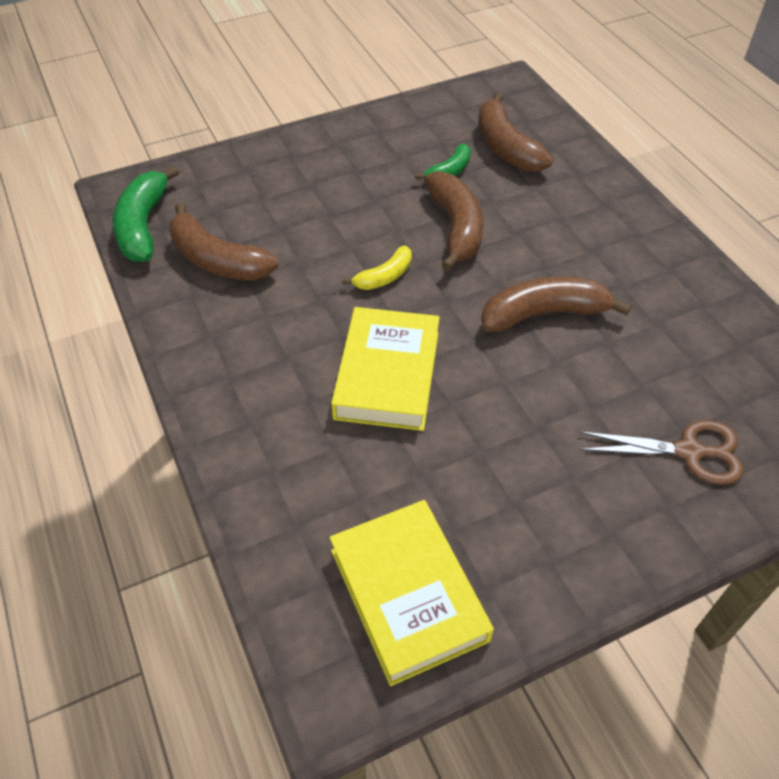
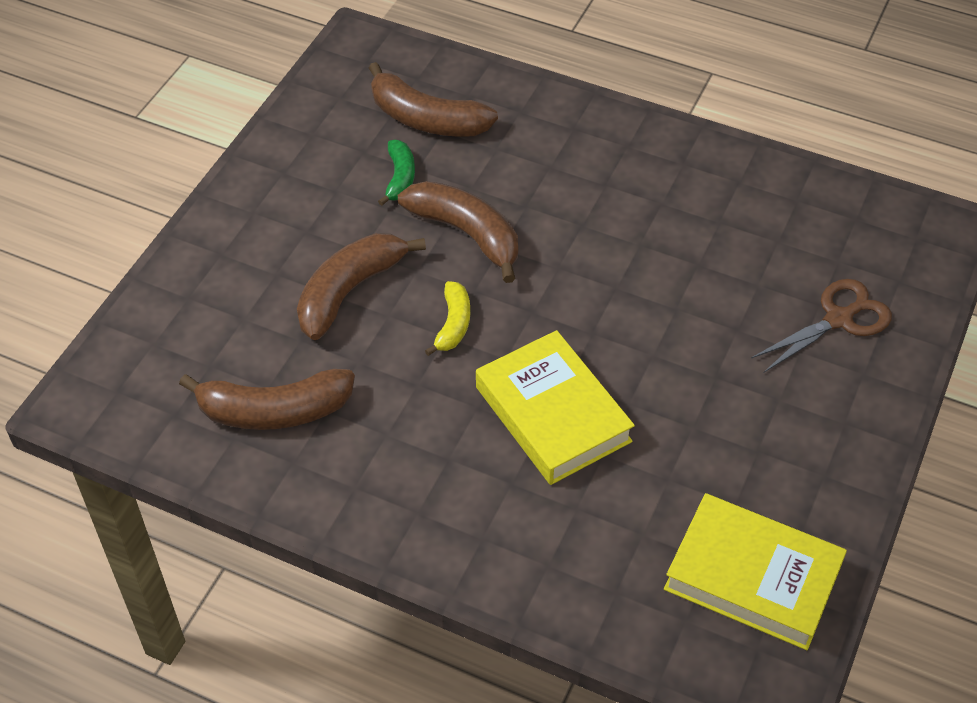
camera: 40 degrees left, 0 degrees up
green banana [112,165,179,262] -> none
brown banana [482,277,631,332] -> brown banana moved to [297,233,426,340]

